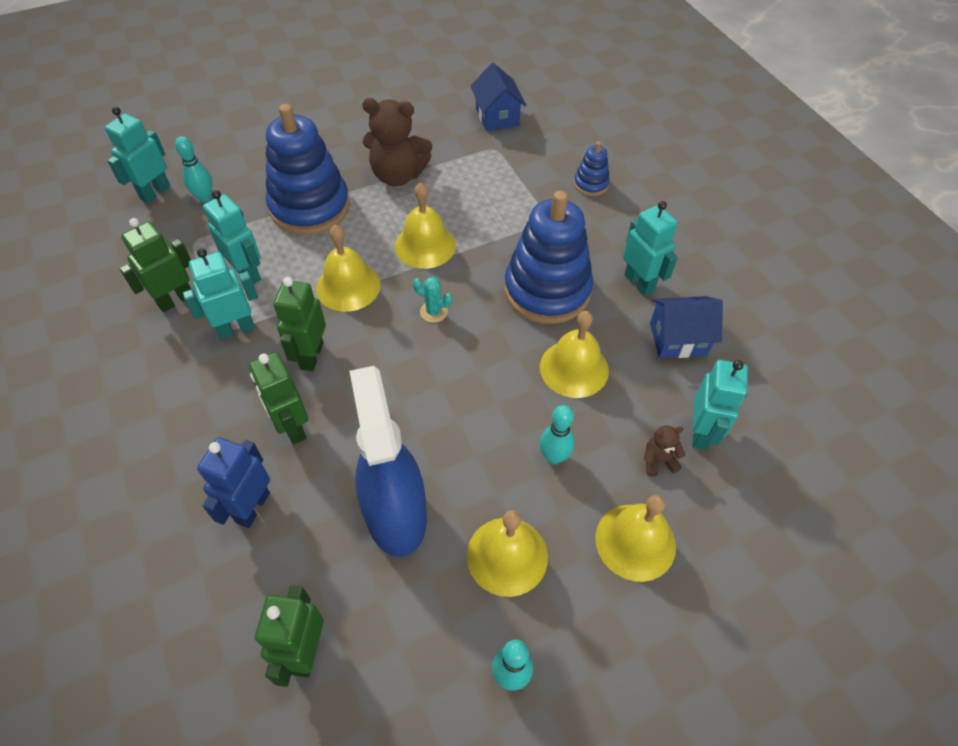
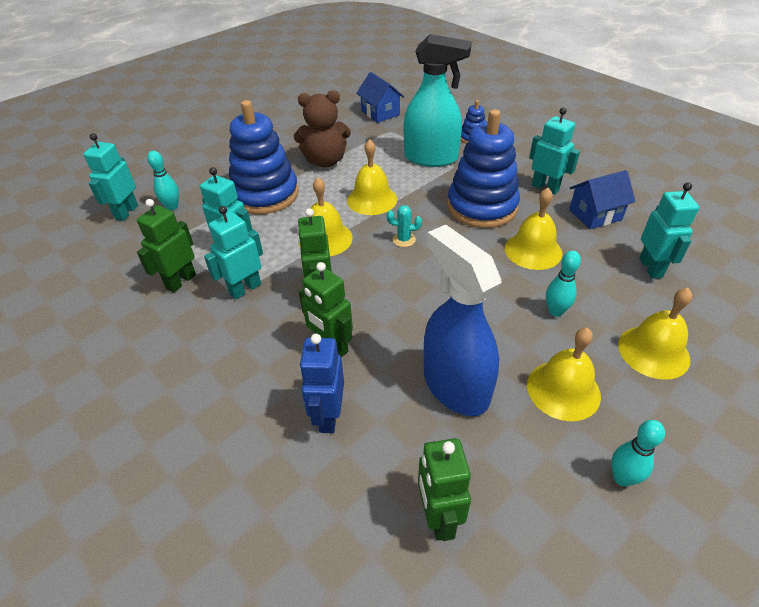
camera: 15 degrees left, 10 degrees down
brown teddy bear [644,425,685,477] -> none
none -> turquoise spray bottle [404,34,472,167]

